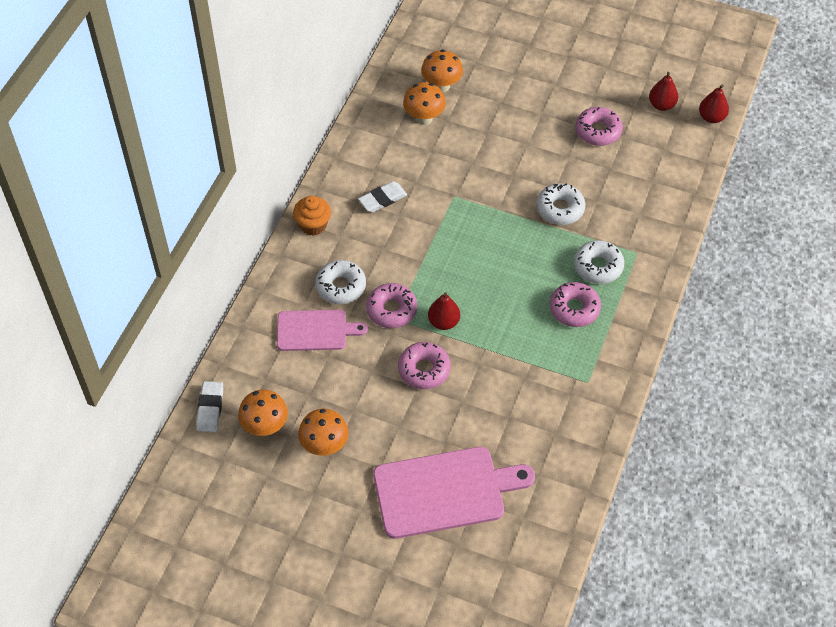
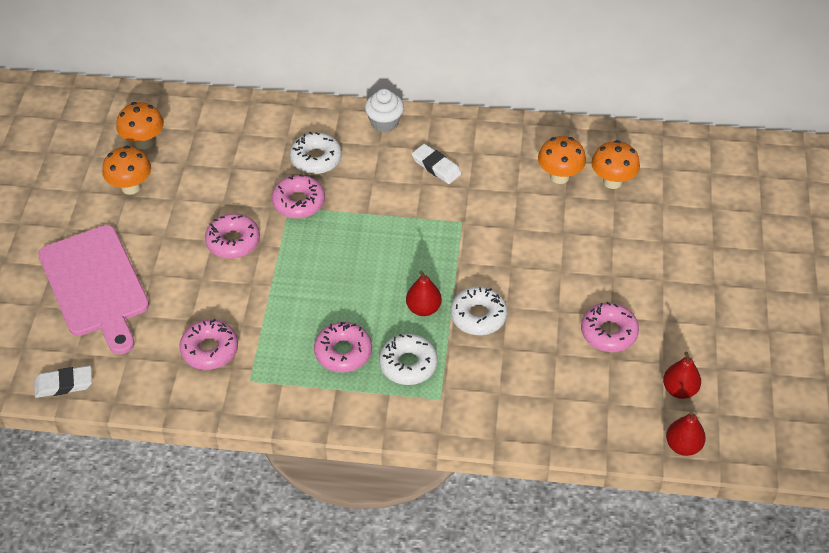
camera: 75 degrees right, 5 degrees down
white eraser [196,381,223,432] -> white eraser moved to [34,366,92,398]
pink cutting board [277,310,368,351] -> none
orange cupcake [293,196,331,236] -> white cupcake [365,89,404,132]
red pear [428,292,460,330] -> red pear moved to [406,271,442,316]
none -> pink donut [179,319,238,370]

